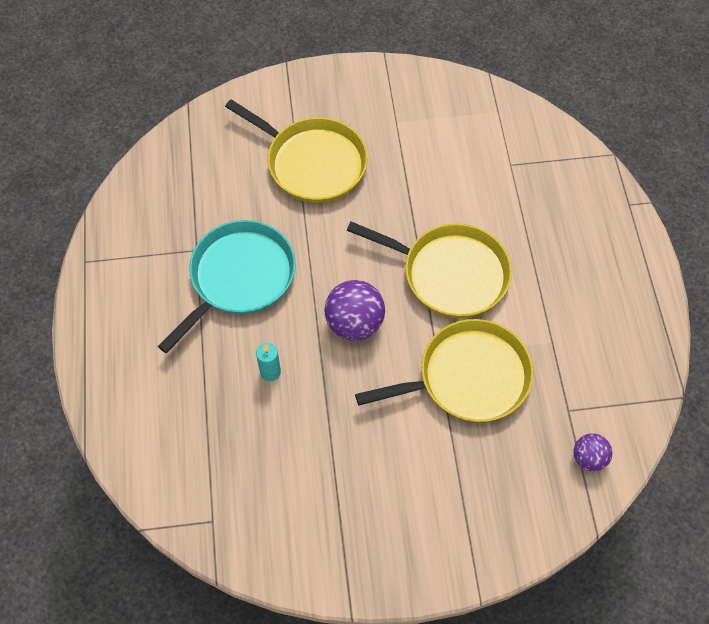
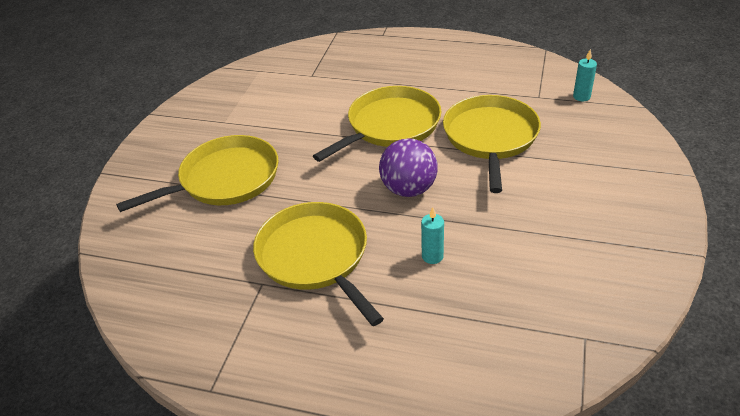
camera: 65 degrees left, 20 degrees down
turquoise pan [158,220,296,353] -> yellow pan [253,202,384,326]
purple ball [573,433,612,472] -> turquoise candle [573,49,597,101]

